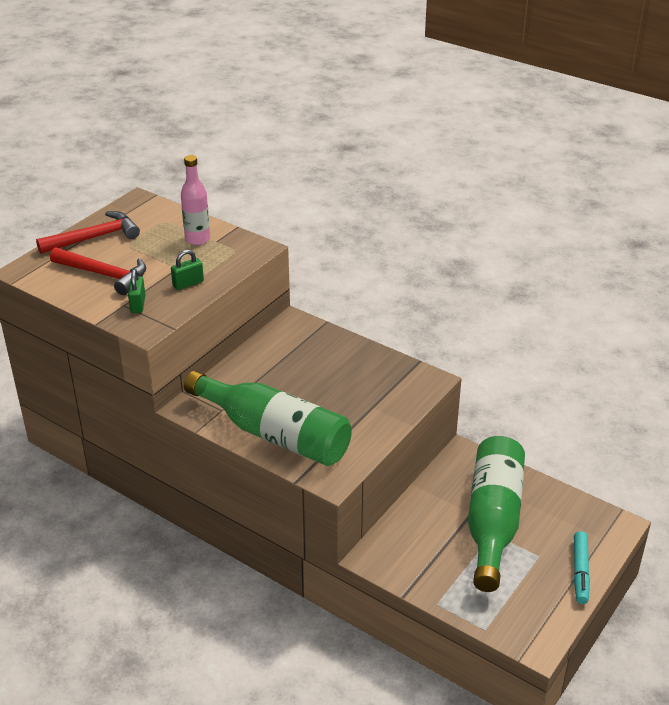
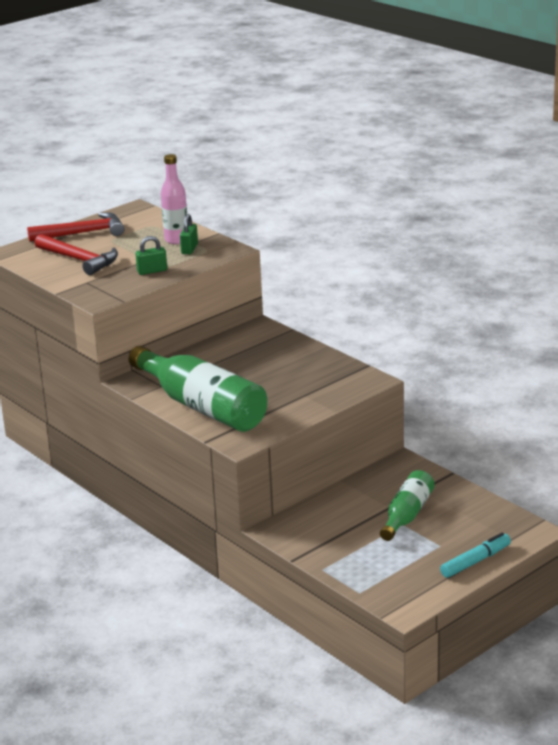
camera: 15 degrees right, 10 degrees down
green padlock [128,269,145,313] -> green padlock moved to [180,214,198,254]
green bottle [468,436,525,592] -> green bottle [380,470,435,541], size x0.57
turquoise marker [574,531,590,604] -> turquoise marker turned 150 degrees counterclockwise [440,533,511,578]

